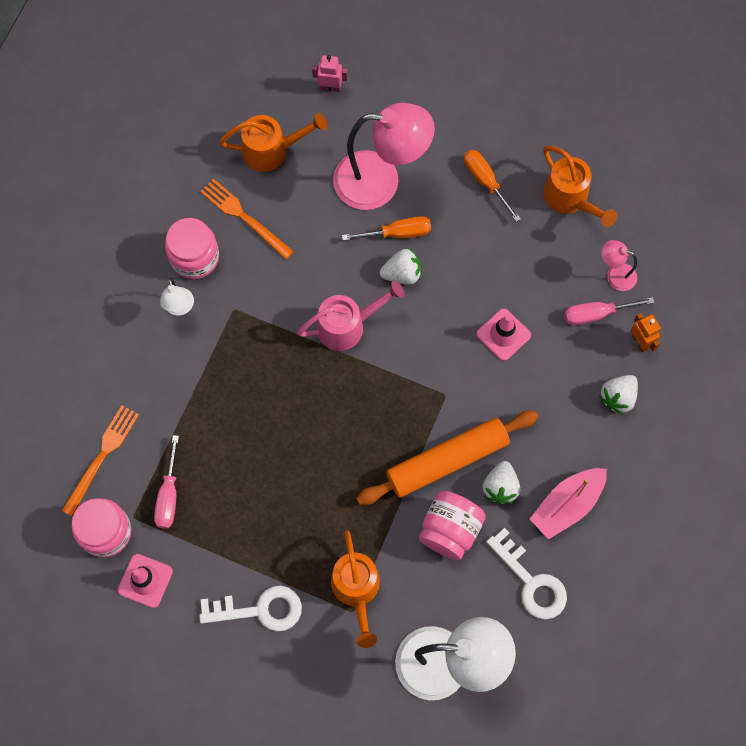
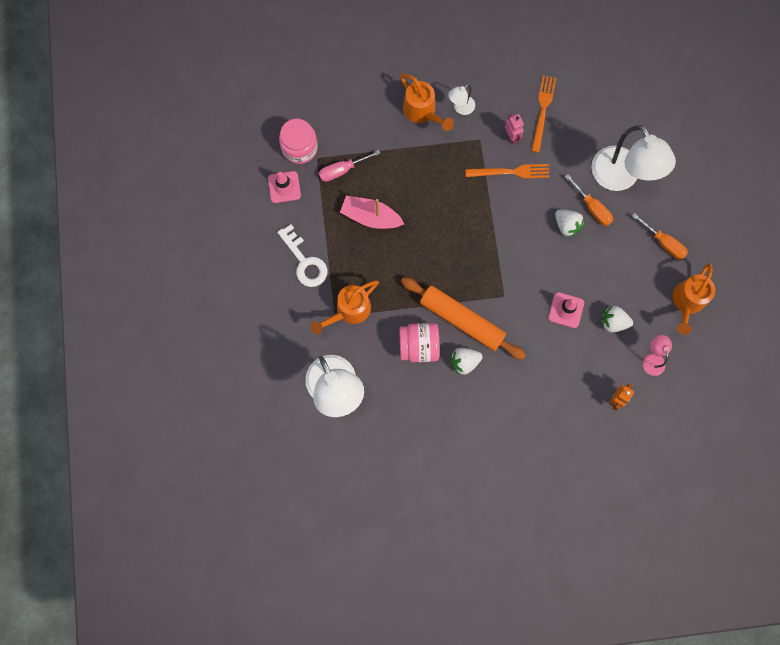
camera: 60 degrees right, 5 degrees up
orange fork [62,405,139,516] -> orange fork moved to [465,164,550,179]
pink jar [165,218,219,279] -> none
orange watering can [219,113,327,172] -> orange watering can moved to [400,74,454,131]
pink watering can [297,281,405,351] -> none
pink robot [312,55,348,92] -> pink robot moved to [505,114,524,144]
pink lamp [333,103,435,210] -> white lamp [591,125,676,191]
orange screwdriver [464,150,521,222] -> orange screwdriver turned 105 degrees clockwise [632,213,688,260]
white key [486,528,567,620] -> none
pink boat [530,468,607,540] -> pink boat moved to [340,196,404,229]
pink screwdriver [564,297,655,325] -> none
white strawberry [599,375,638,415] -> white strawberry moved to [601,306,633,332]

